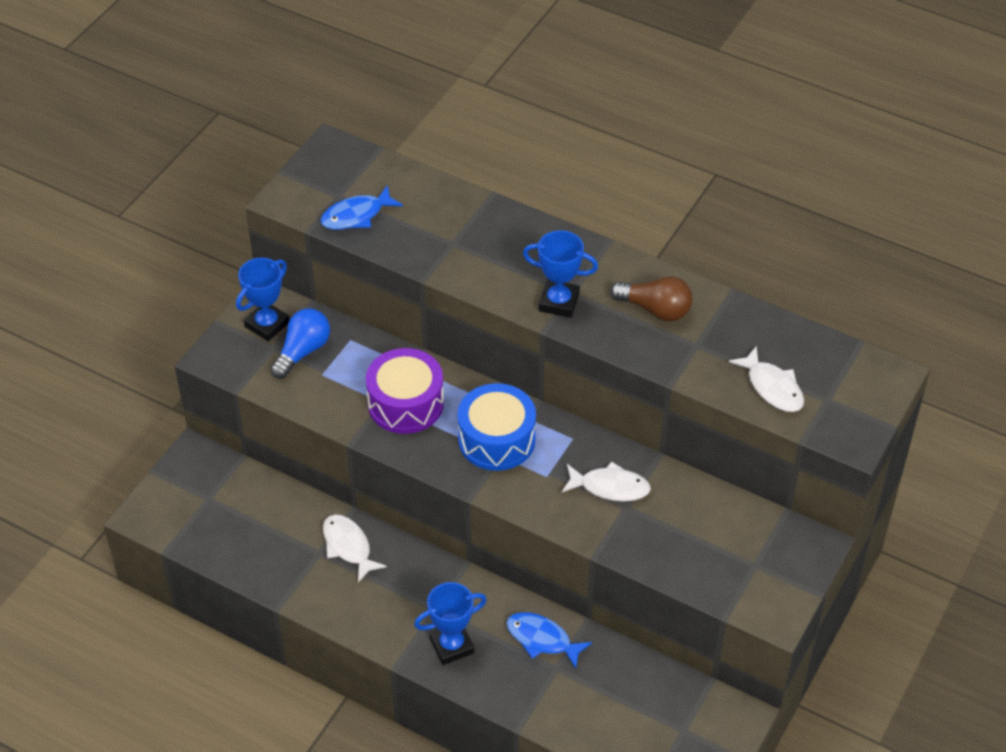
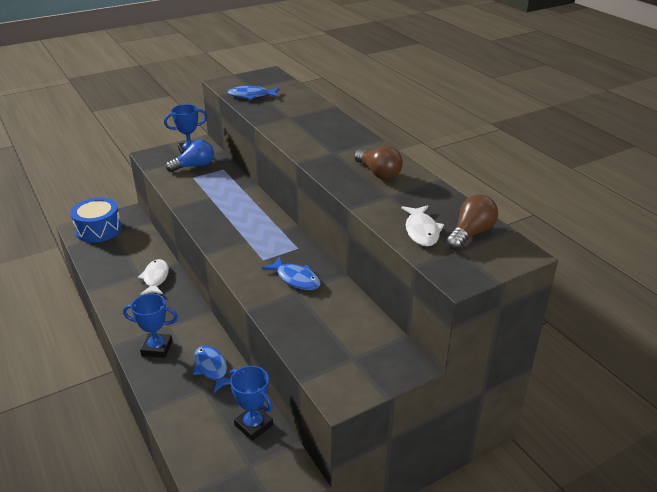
camera: 30 degrees right, 15 degrees down
purple drum [366,348,444,434] -> none
blue drum [458,383,536,471] -> blue drum moved to [70,197,122,243]
blue trophy [523,230,598,318] -> blue trophy moved to [230,366,273,441]
white fish [562,461,651,502] -> blue fish [262,257,321,290]
none -> brown light bulb [446,195,498,250]

